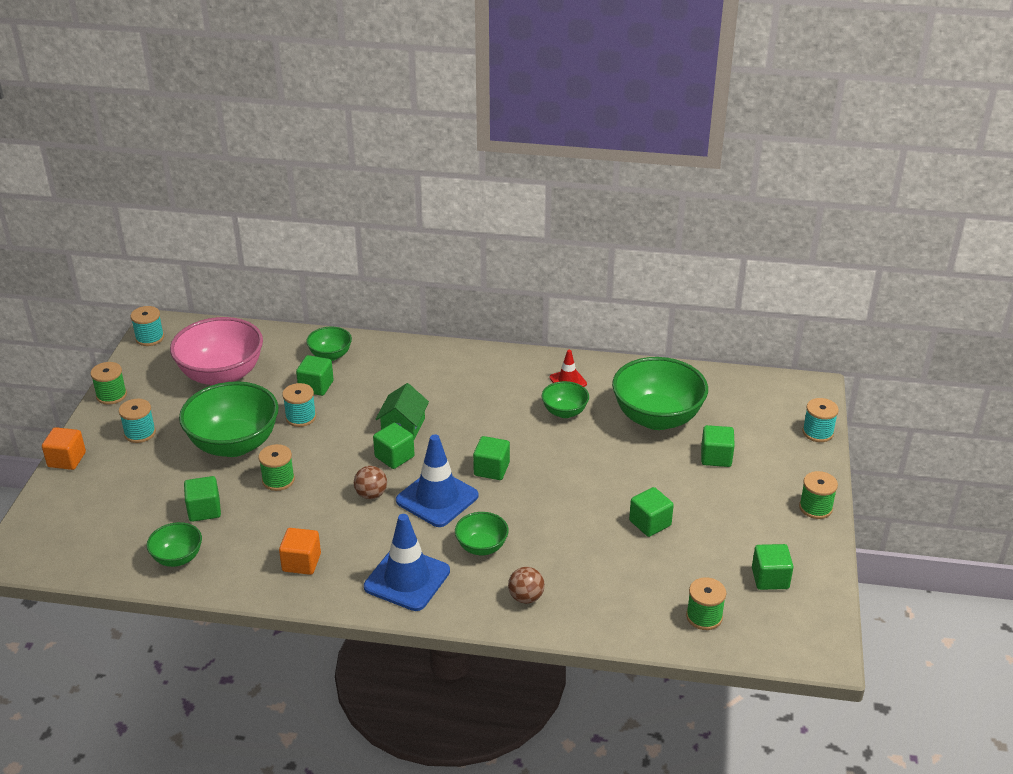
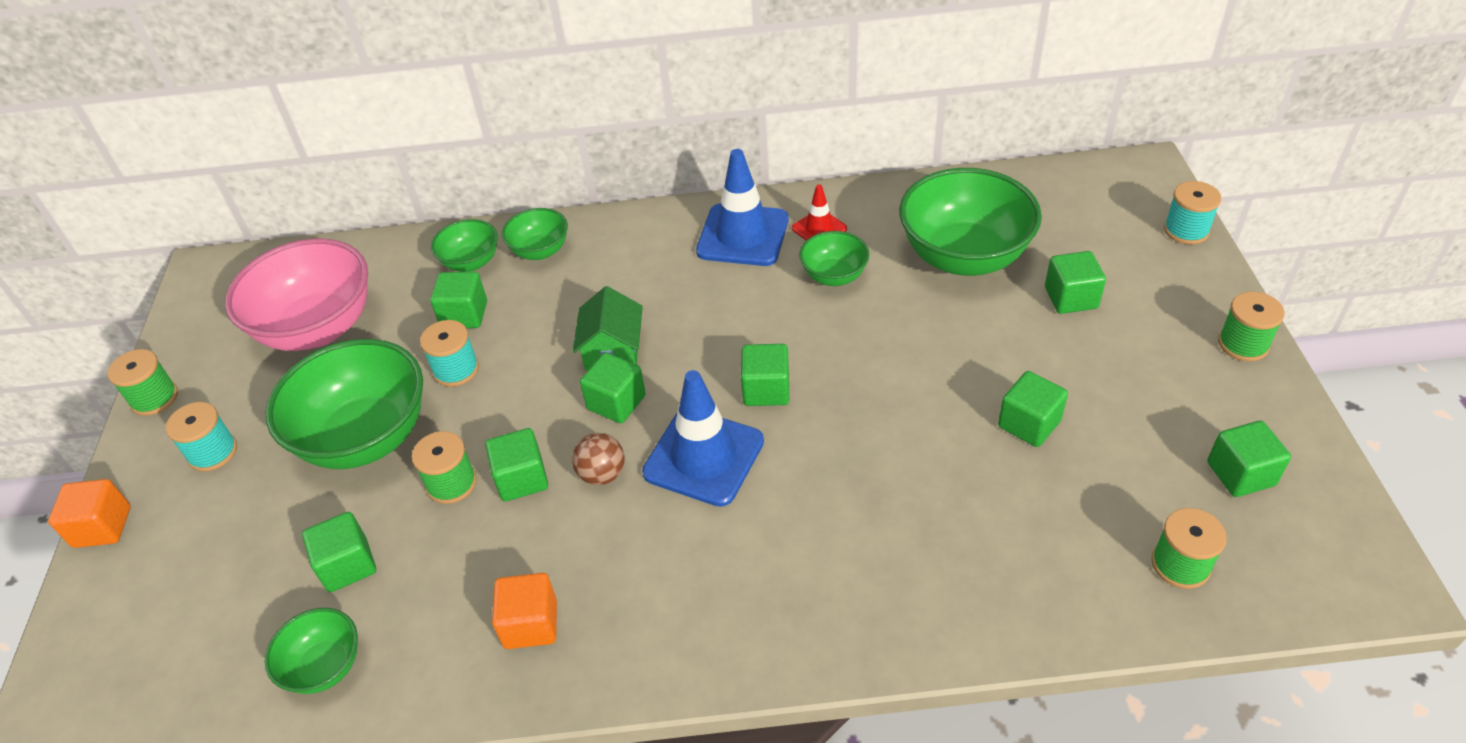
camera: 10 degrees left, 10 degrees up
turquoise spool [131,306,164,346] -> none
blue traffic cone [364,514,450,611] -> blue traffic cone moved to [696,149,789,266]
green bowl [455,512,509,555] -> green bowl moved to [502,208,568,260]
brown ball [508,567,545,604] -> none
none -> green cube [485,428,548,501]

